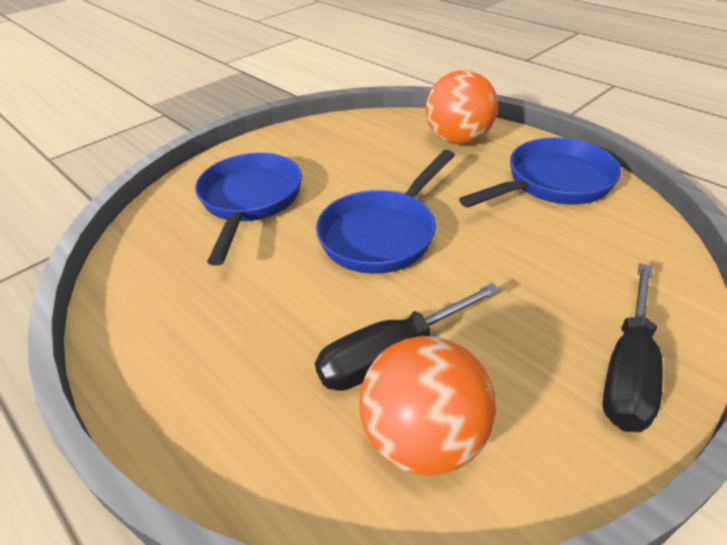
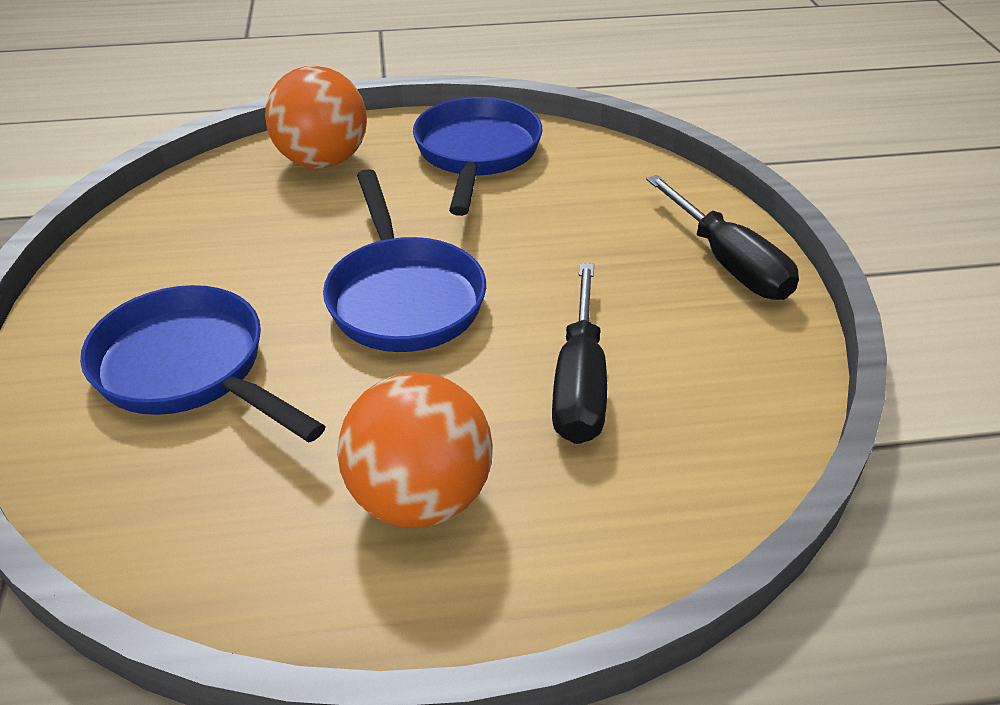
camera: 55 degrees left, 0 degrees up
orange ball [360,336,496,476] -> orange ball moved to [337,372,493,528]

